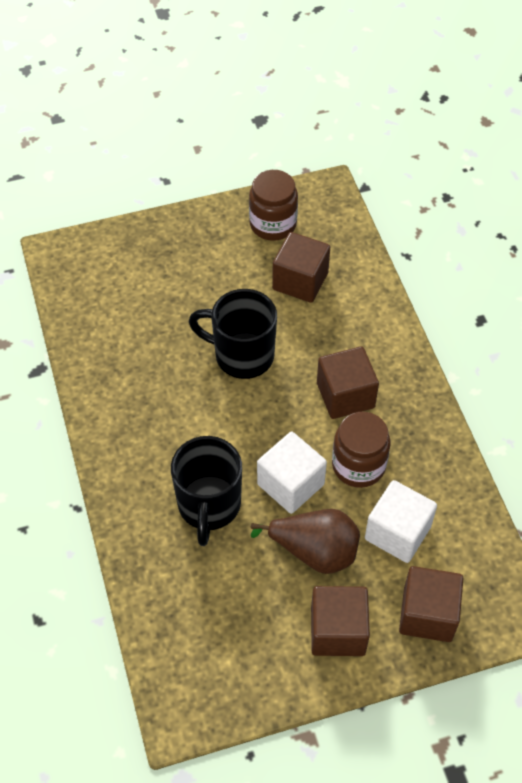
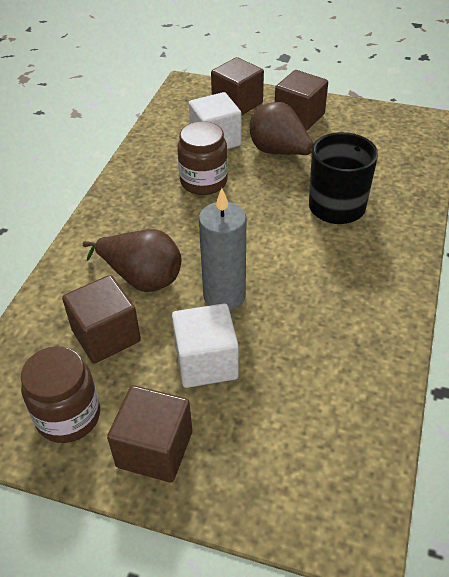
camera: 145 degrees left, 10 degrees down
black mug [188,289,277,379] -> grey candle [199,188,246,311]
white cube [257,432,327,514] -> white cube moved to [172,303,239,388]
brown cube [317,346,379,419] -> brown cube moved to [107,385,192,482]
none -> brown pear [83,229,181,292]

